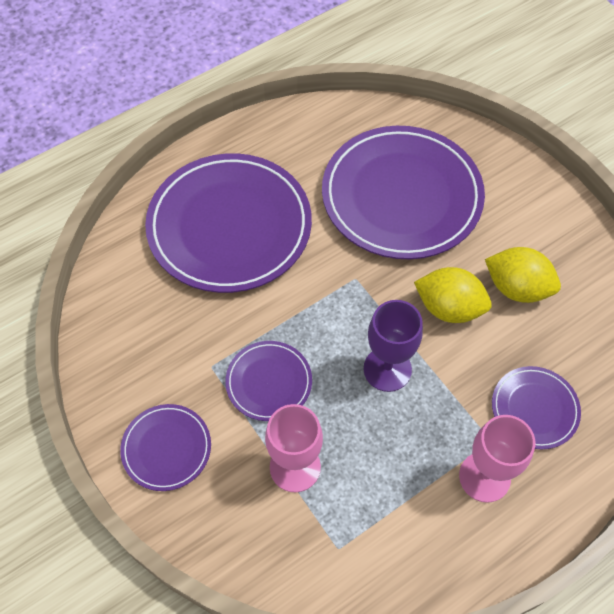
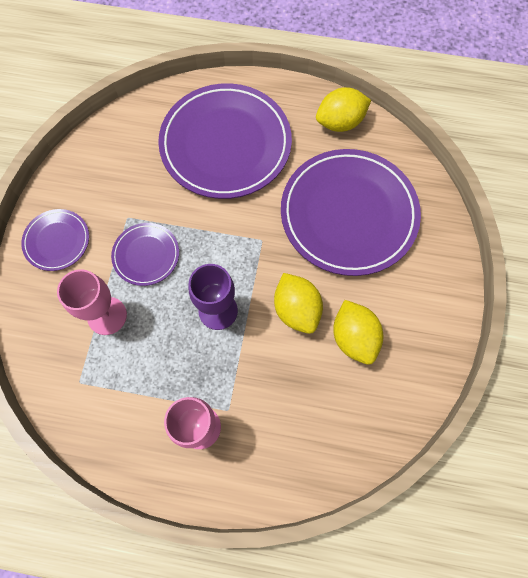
camera: 45 degrees right, 10 degrees up
purple plate [492,366,581,449] -> none
none -> yellow lemon [316,87,371,132]

